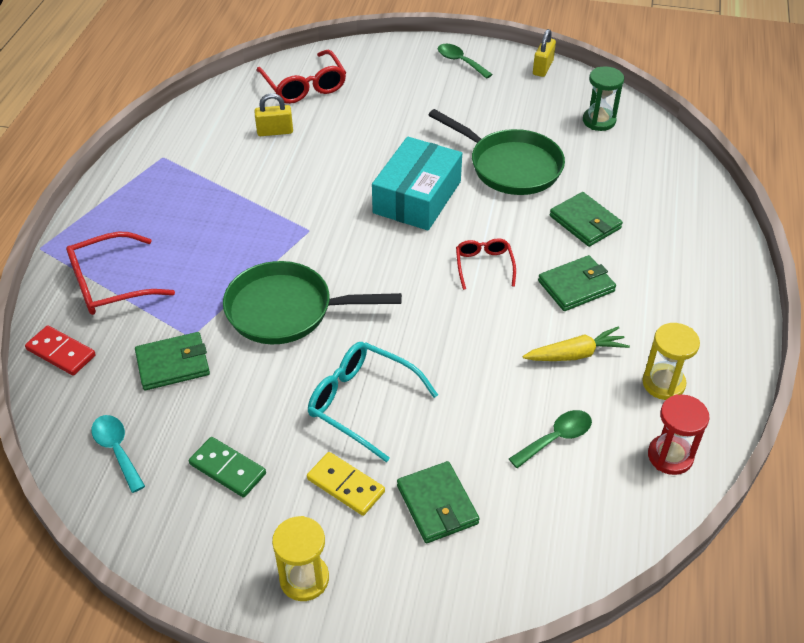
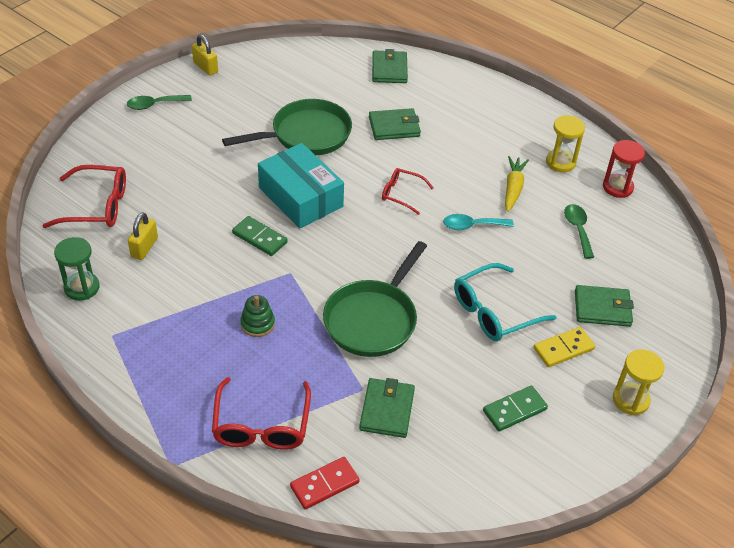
camera: 65 degrees left, 0 degrees up
turquoise spoon [92,415,145,493] -> turquoise spoon moved to [443,214,514,230]
green wallet [538,255,616,311] -> green wallet moved to [372,49,408,83]
green hourglass [583,66,624,131] -> green hourglass moved to [54,237,99,301]
none -> green domino [232,216,288,256]
none -> green stacking toy [240,295,275,337]

